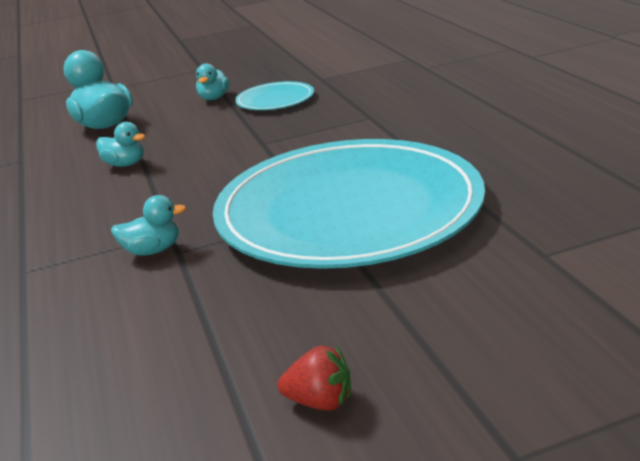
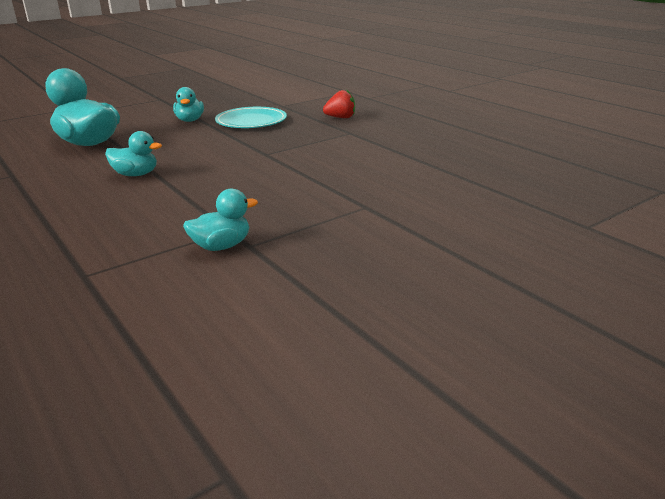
camera: 20 degrees left, 0 degrees up
turquoise plate [213,139,485,269] -> none
red strawberry [278,346,351,411] -> red strawberry moved to [323,89,355,118]

